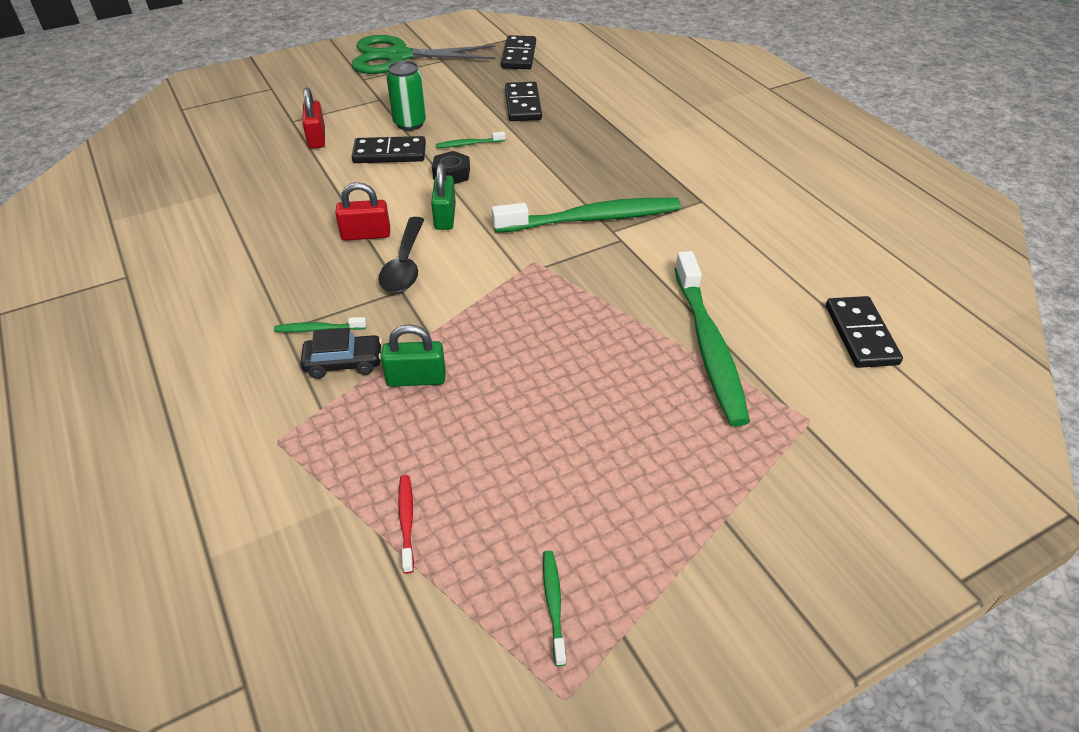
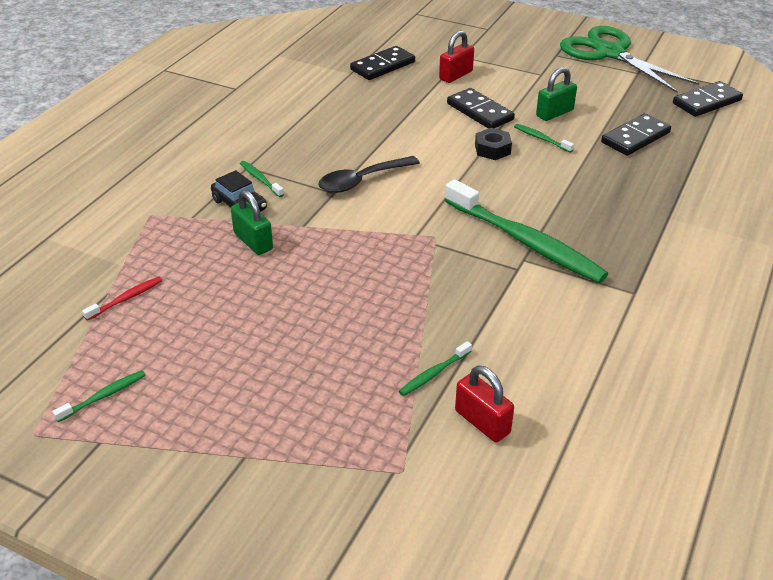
camera: 55 degrees right, 5 degrees down
red padlock [335,182,390,241] -> red padlock moved to [455,365,514,442]
green can [386,60,426,131] -> none
green padlock [431,163,456,230] -> green padlock moved to [536,67,577,121]
green toothbrush [674,251,750,427] -> green toothbrush [399,341,472,396], size x0.41
black domino [826,296,903,368] -> black domino moved to [350,46,415,80]

